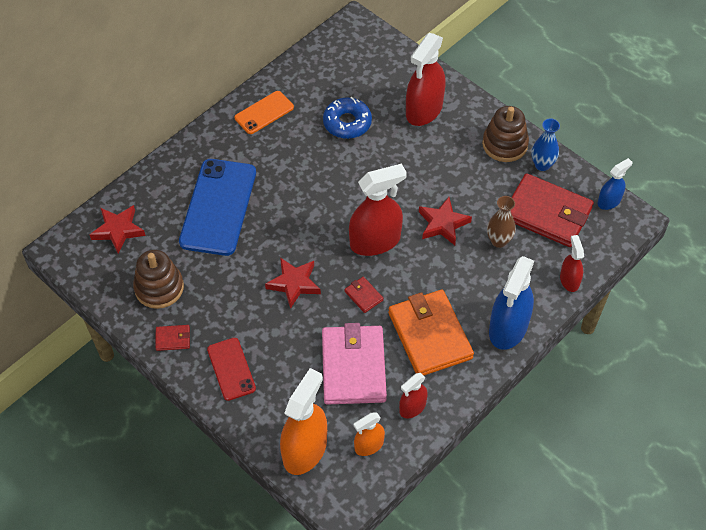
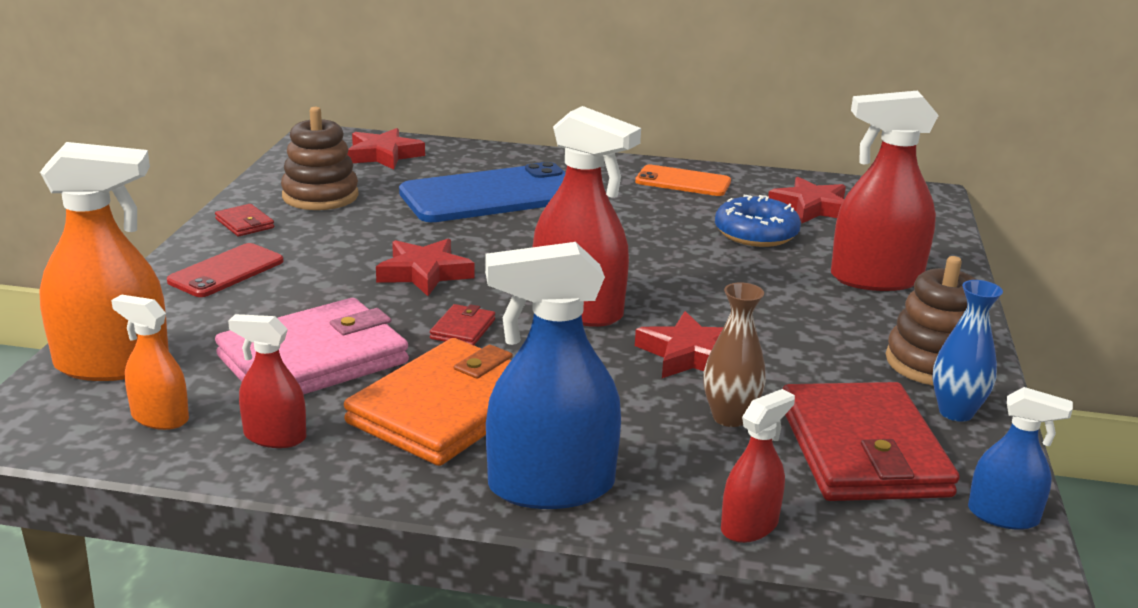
camera: 55 degrees right, 30 degrees down
none -> red star [768,177,846,223]

